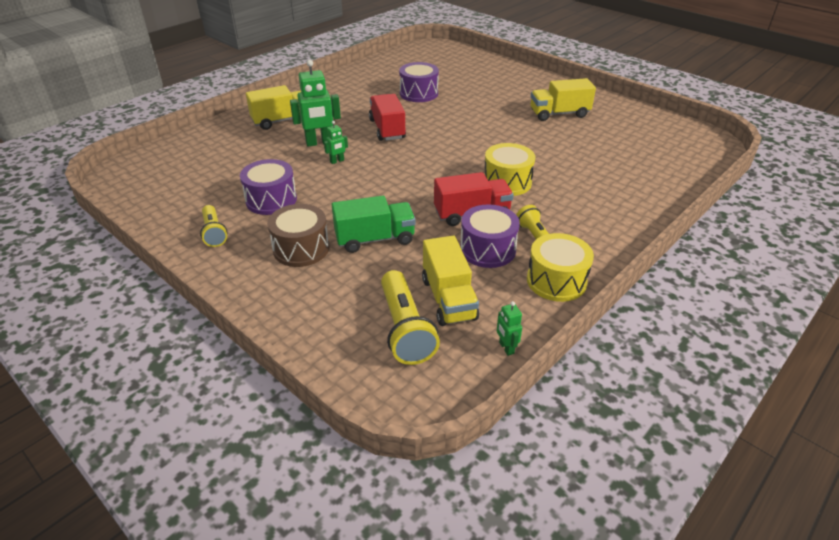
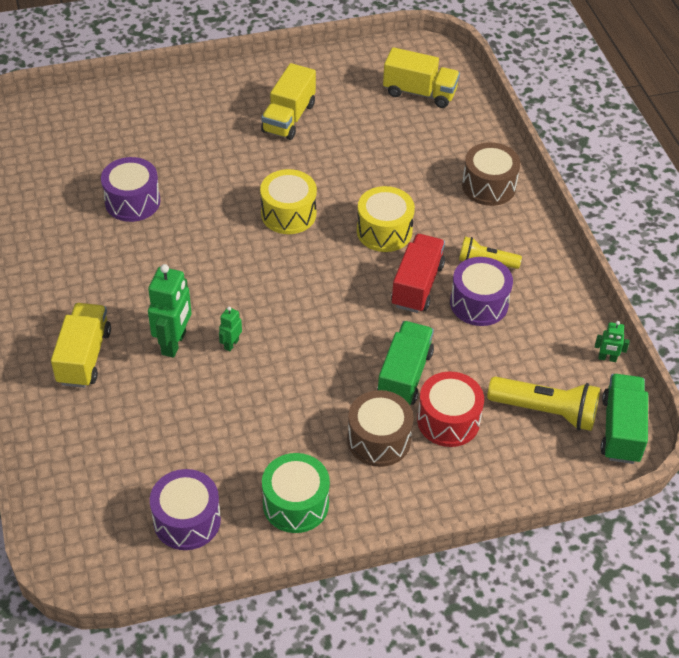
camera: 60 degrees left, 10 degrees up
yellow flashlight [200,205,228,247] -> green drum [262,453,330,533]
purple drum [240,159,297,215] -> purple drum moved to [150,469,221,550]
green robot [324,121,348,164] -> green robot turned 150 degrees counterclockwise [219,307,242,352]
red truck [369,94,406,141] -> none
yellow truck [422,236,479,326] -> yellow truck moved to [383,47,460,108]
yellow drum [527,233,594,302] -> yellow drum moved to [260,169,317,234]
none -> red drum [417,371,484,447]
none -> brown drum [462,142,520,206]
none -> green truck [600,374,648,464]

